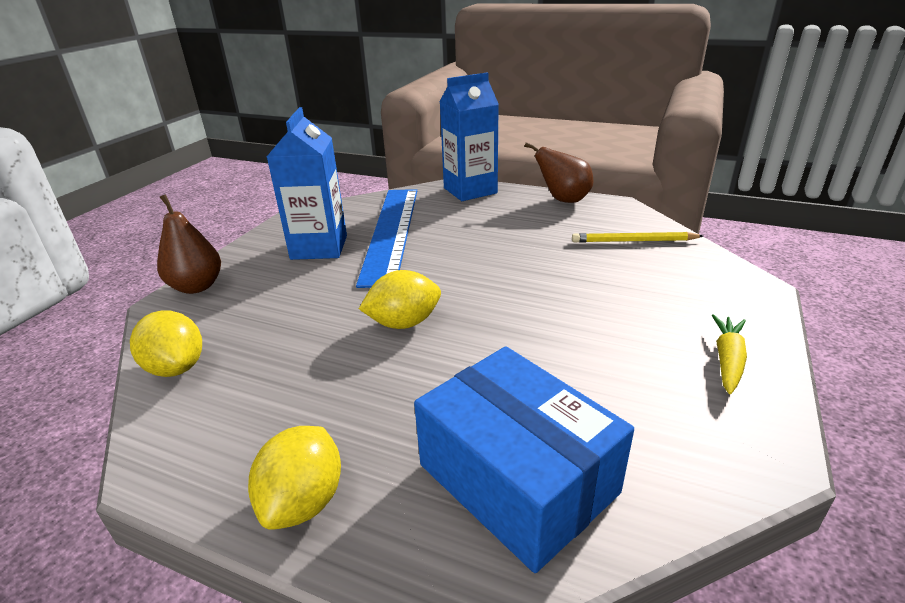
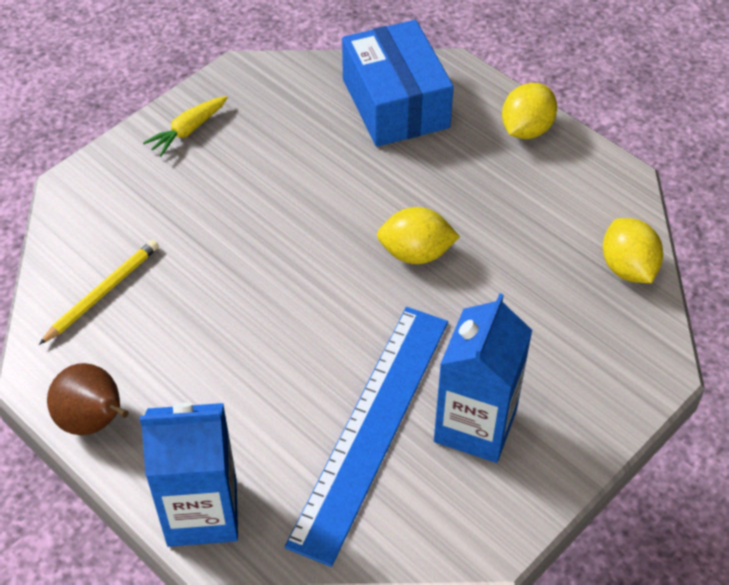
camera: 160 degrees left, 20 degrees up
brown pear [157,194,221,294] -> none
yellow pencil [572,232,703,243] -> yellow pencil turned 75 degrees counterclockwise [39,240,159,345]

